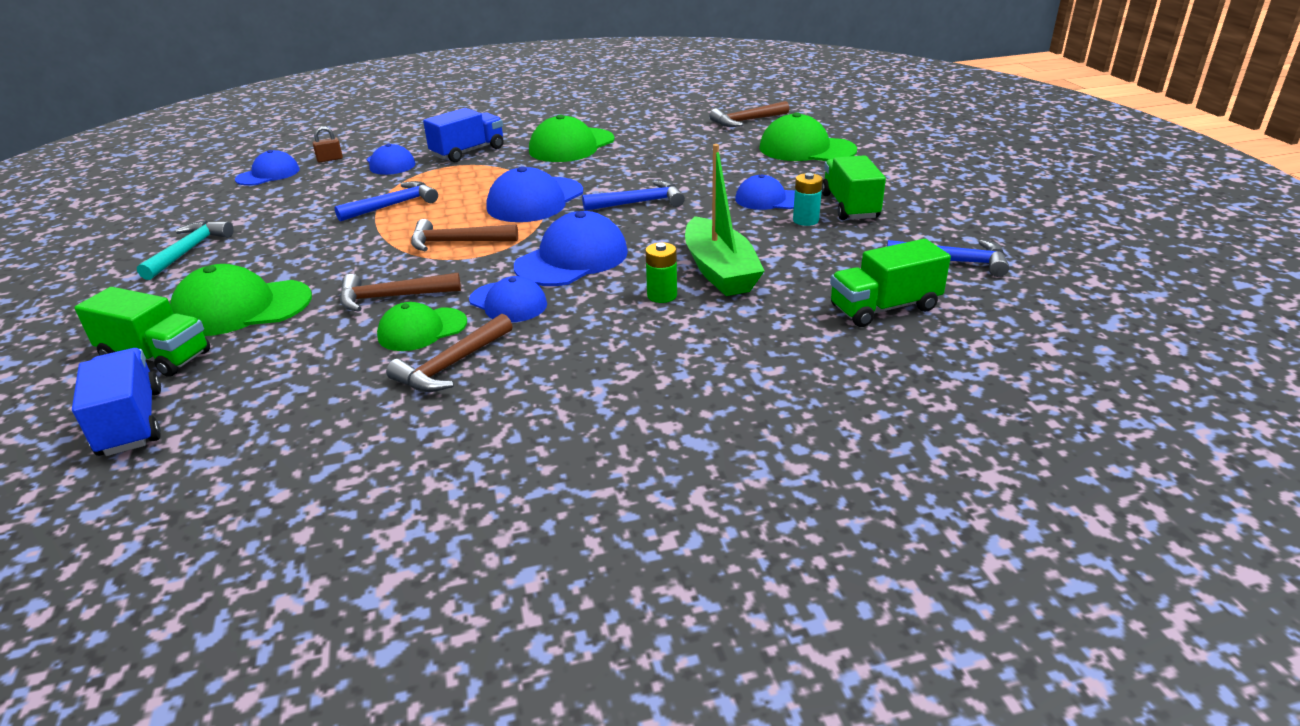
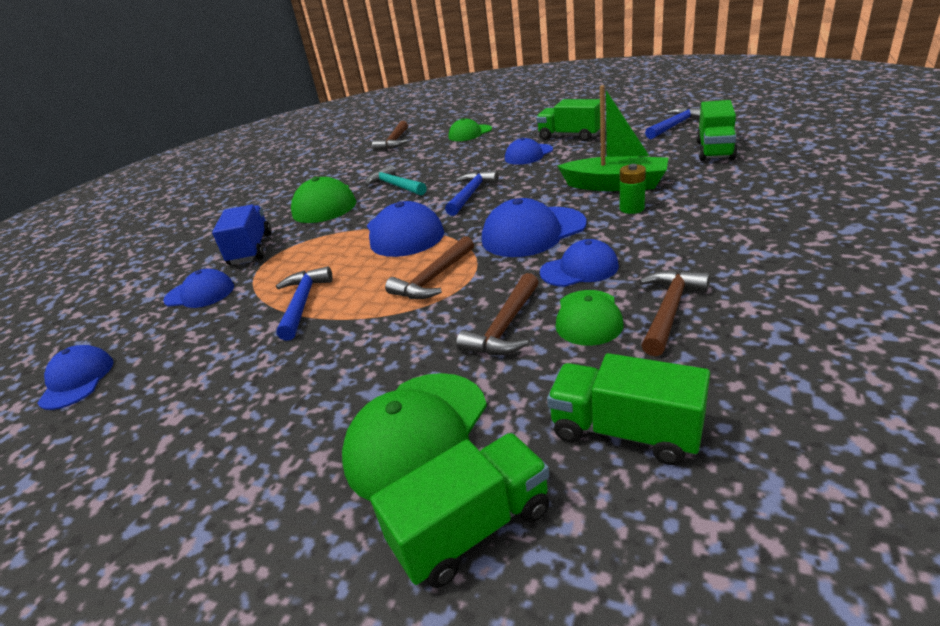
camera: 50 degrees left, 0 degrees up
blue truck [72,348,161,456] -> none
turquoise hammer [137,221,234,280] -> turquoise hammer moved to [365,165,427,196]
brown padlock [312,126,343,162] -> none
brown hammer [386,314,513,392] -> brown hammer turned 135 degrees counterclockwise [639,270,710,356]
blue cap [514,211,628,286] -> blue cap turned 105 degrees counterclockwise [482,198,587,257]
green cap [759,113,857,161] -> green cap [449,118,492,141], size x0.64
turquoise battery [793,173,823,226] -> none
none -> green truck [547,353,710,465]

